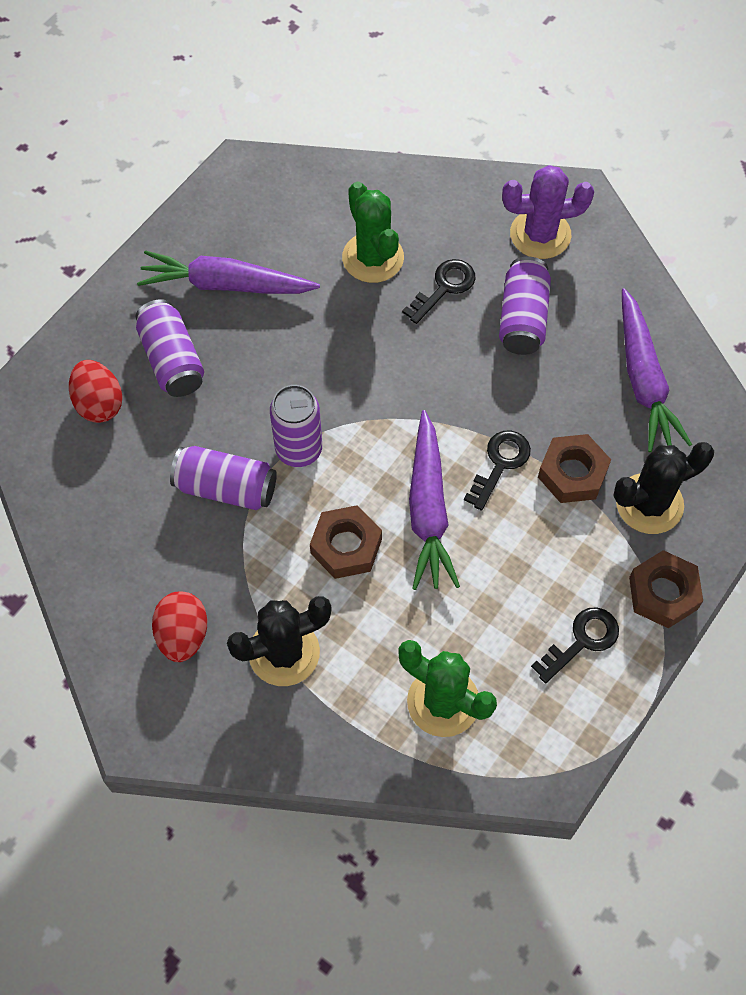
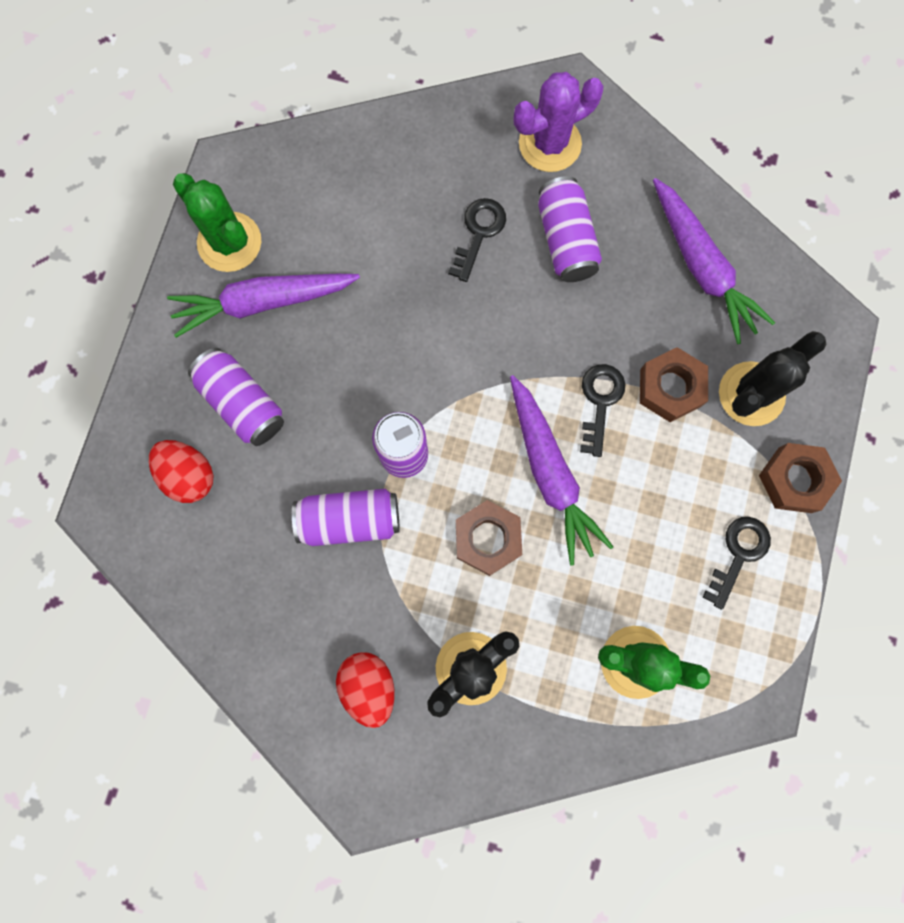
camera: 20 degrees left, 15 degrees up
green cactus [342,182,404,283] -> green cactus moved to [173,173,261,272]

